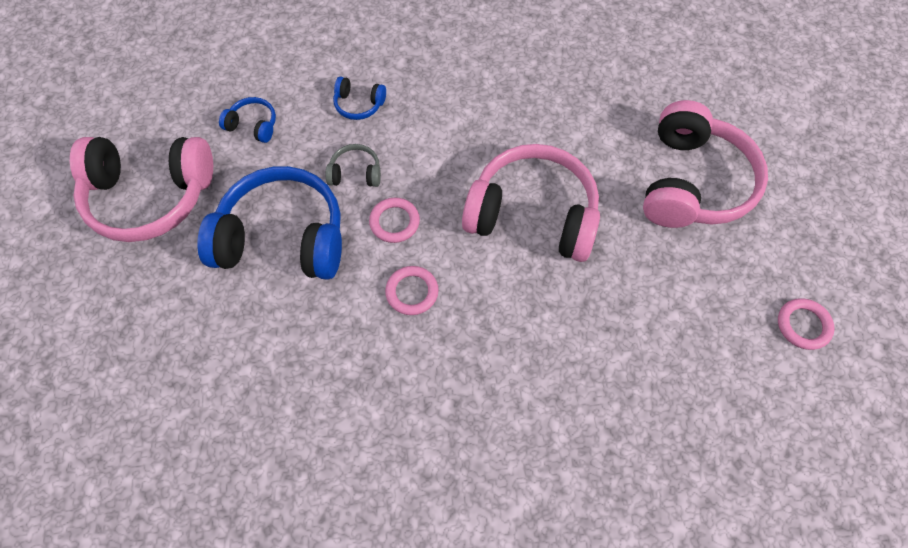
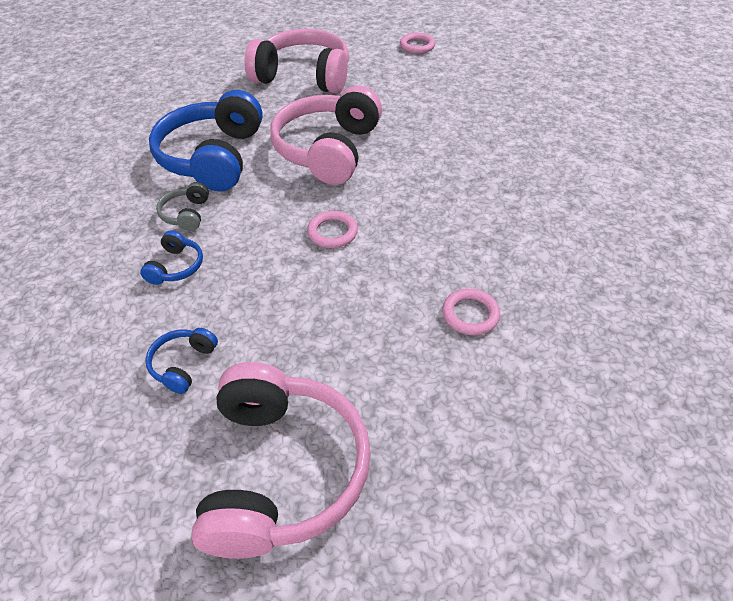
camera: 90 degrees left, 15 degrees down
blue headphones [197,166,342,280] -> blue headphones moved to [149,90,263,191]
grey headphones [326,144,381,187] -> grey headphones moved to [156,182,209,231]
pink ring [385,266,439,315] -> pink ring moved to [442,288,500,335]

